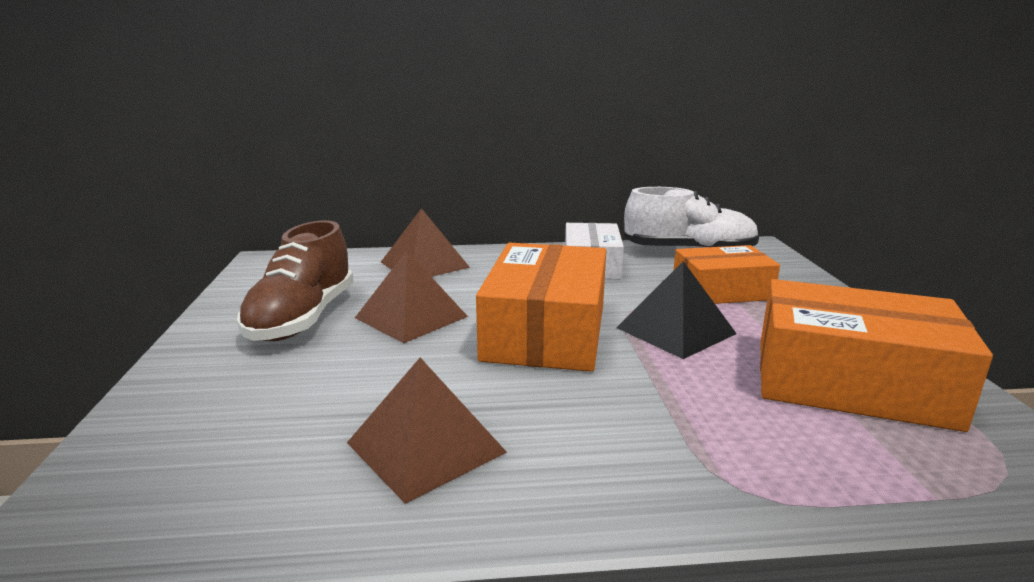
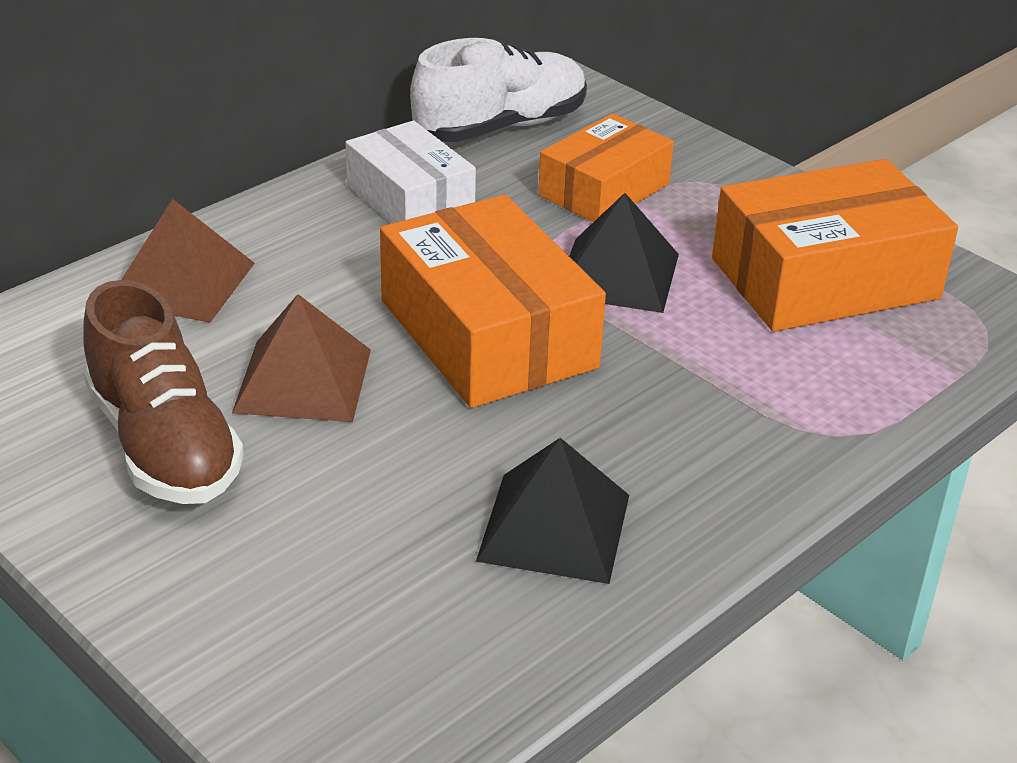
camera: 40 degrees left, 15 degrees up
brown pyramid [347,358,507,504] -> black pyramid [476,438,629,584]

